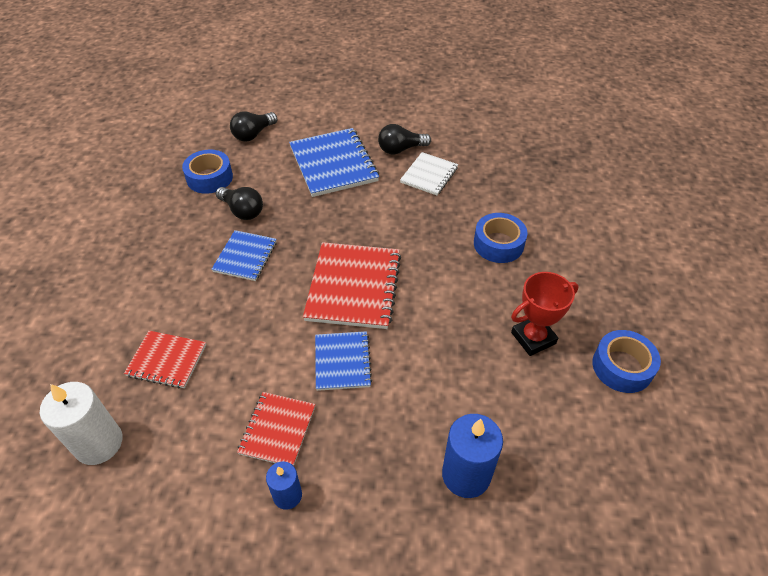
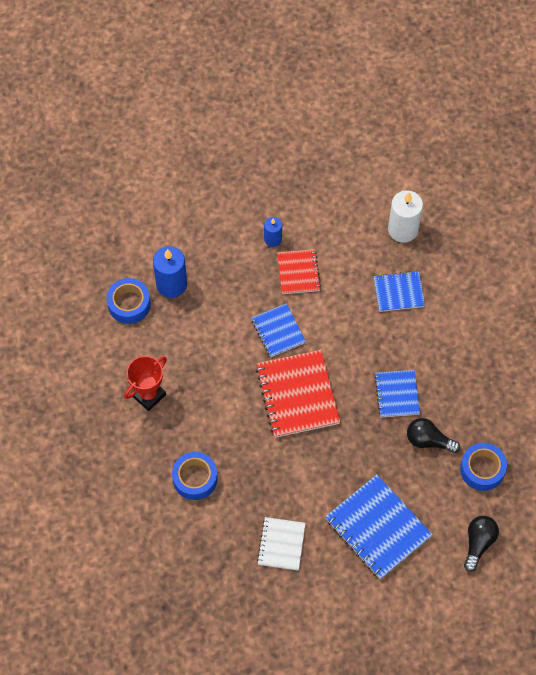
camera: 160 degrees right, 15 degrees up
red notebook [124,331,206,388] -> blue notebook [374,271,425,312]
black light bulb [378,124,431,155] -> none
blue tape [592,330,661,393] -> blue tape moved to [107,278,151,324]

